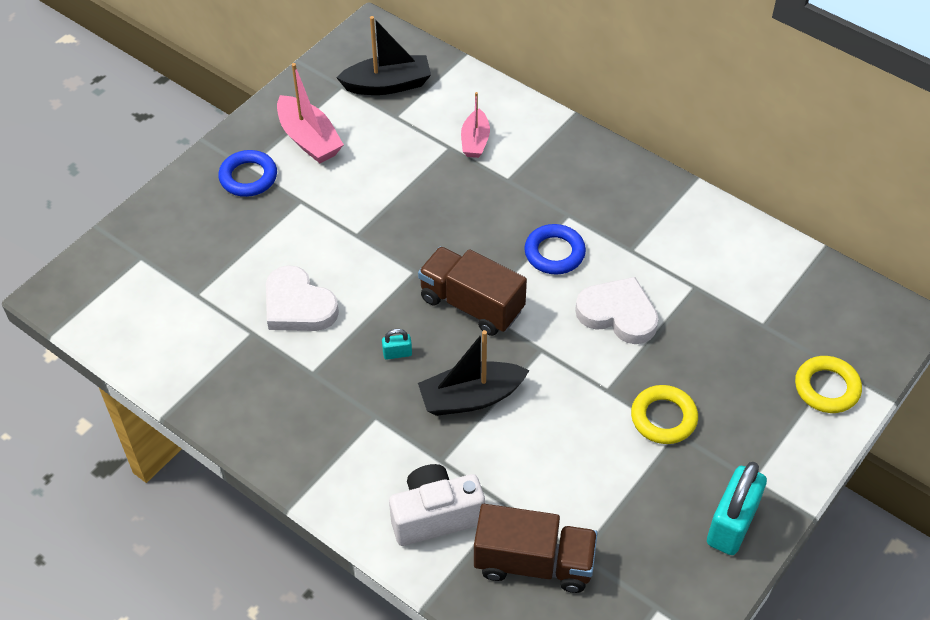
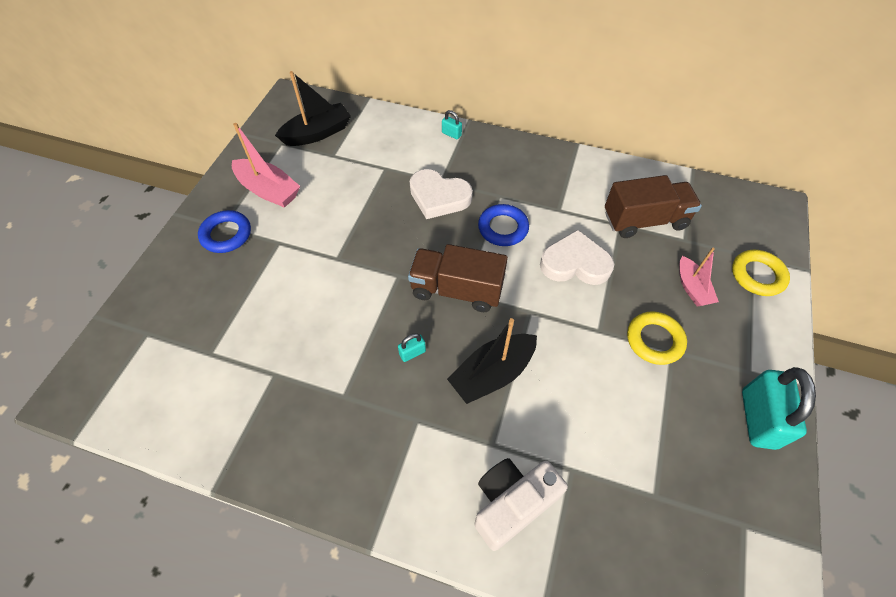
camera: 20 degrees left, 5 degrees up
white heart [266,265,339,331] -> white heart moved to [410,169,473,219]
pink boat [461,92,490,158] -> pink boat moved to [679,248,719,307]
brown truck [474,504,598,593] -> brown truck moved to [605,175,702,238]
none -> turquoise padlock [442,110,462,139]

